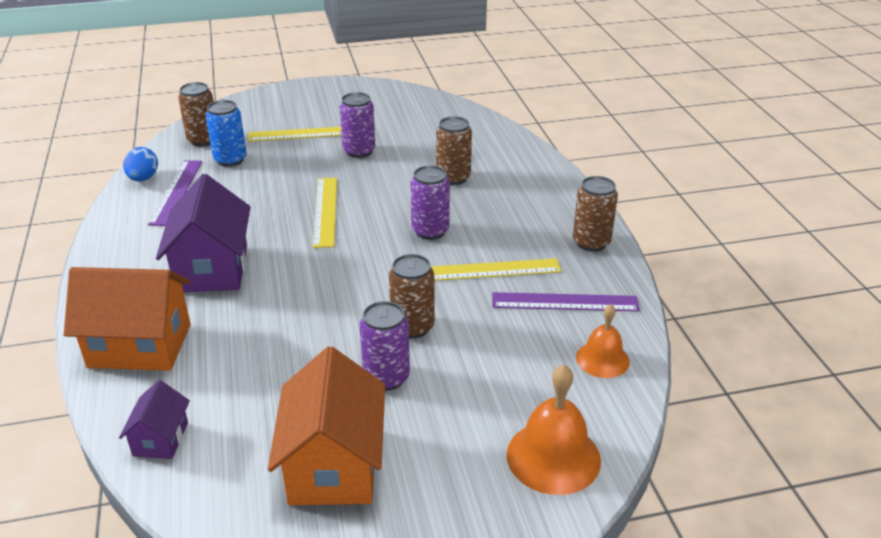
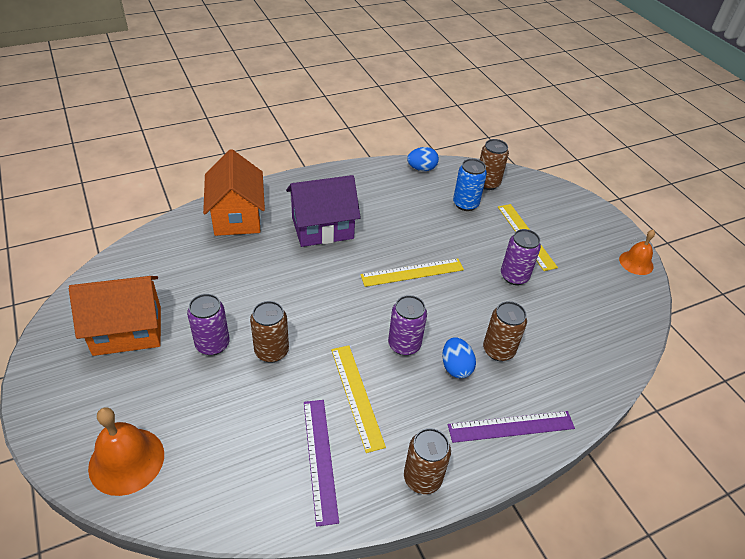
camera: 75 degrees right, 10 degrees up
purple house [119,380,190,459] -> none
purple ruler [148,160,202,226] -> purple ruler moved to [448,411,575,443]
orange bell [576,304,630,378] -> orange bell moved to [619,229,655,275]
none -> blue egg [442,337,476,378]

